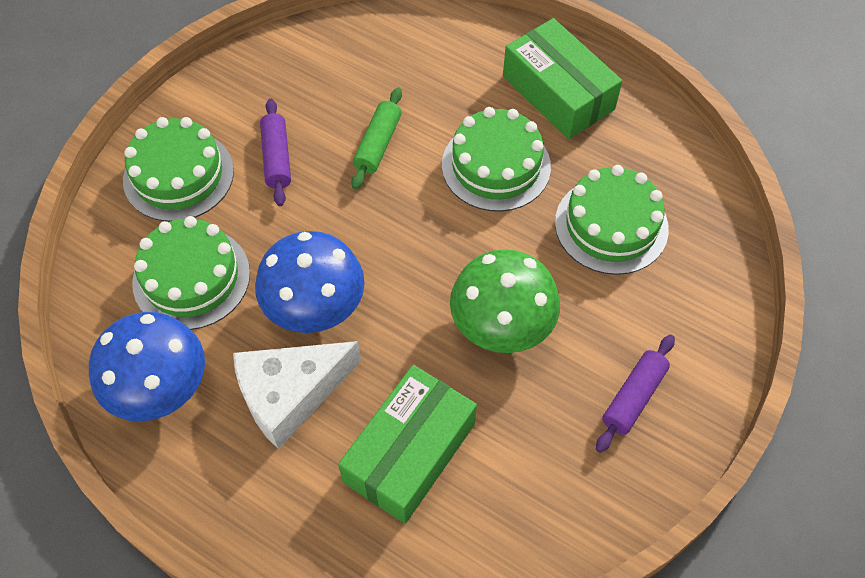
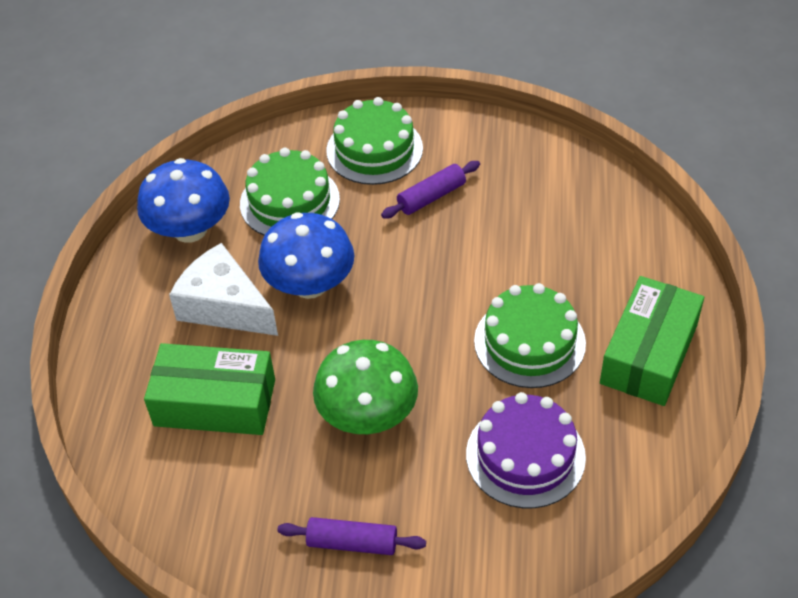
camera: 65 degrees right, 10 degrees down
green rolling pin [351,88,402,190] -> none
green cake [555,165,669,275] -> purple cake [466,392,586,508]

